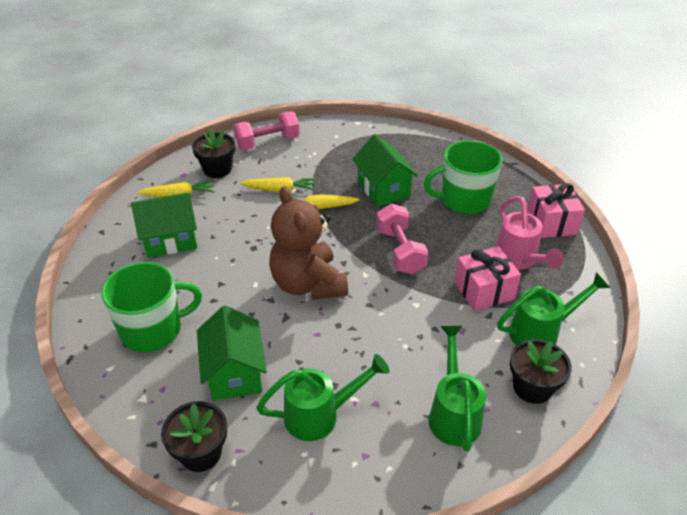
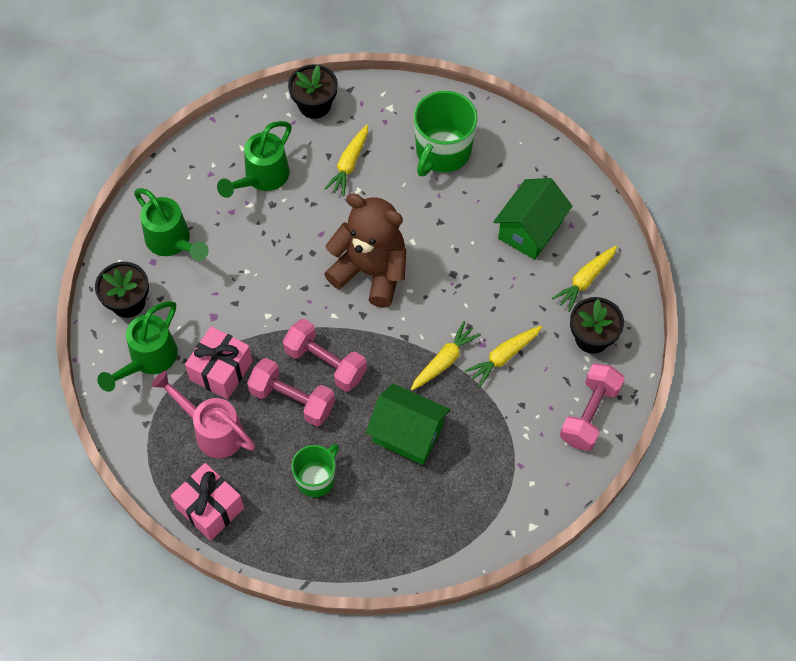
camera: 140 degrees right, 20 degrees up
green house [197,305,267,401] -> yellow carrot [324,125,368,196]
green mug [424,140,502,214] -> green mug [291,444,339,497], size x0.62
none -> pink dumbbell [247,358,335,427]

